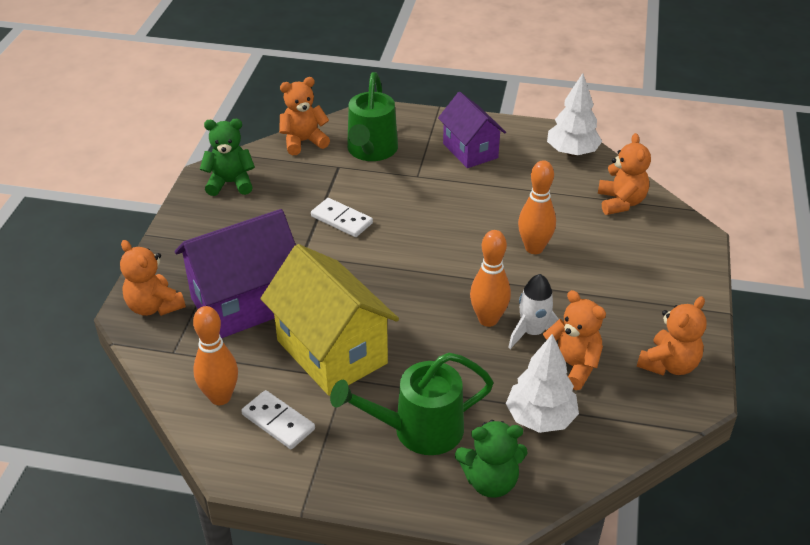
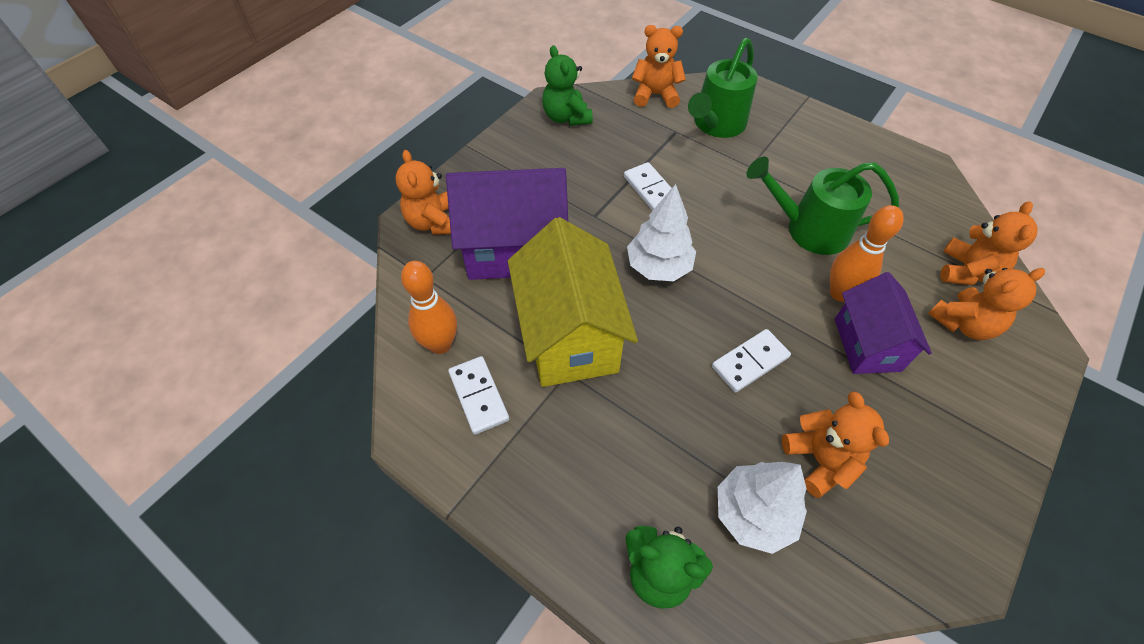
camera: 25 degrees right, 15 degrees up
green teddy bear [200,119,255,196] -> green teddy bear turned 135 degrees counterclockwise [542,45,593,126]
green watering can [330,353,494,455] -> green watering can moved to [746,157,899,255]
purple house [438,92,506,168] -> purple house moved to [835,272,932,374]
orange bowling pin [470,230,511,327] -> white domino [712,329,791,393]
white rocket [508,274,559,349] -> none
white tree [547,73,602,156] -> white tree moved to [627,184,696,281]
orange teddy bear [637,296,707,376] -> orange teddy bear moved to [928,268,1045,340]

